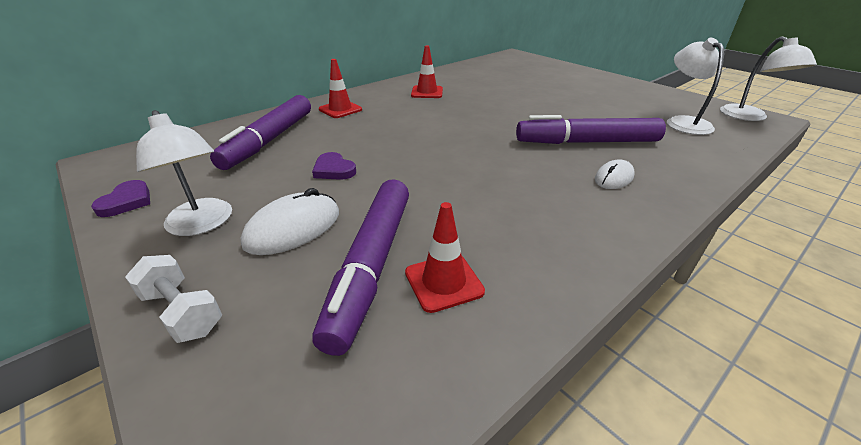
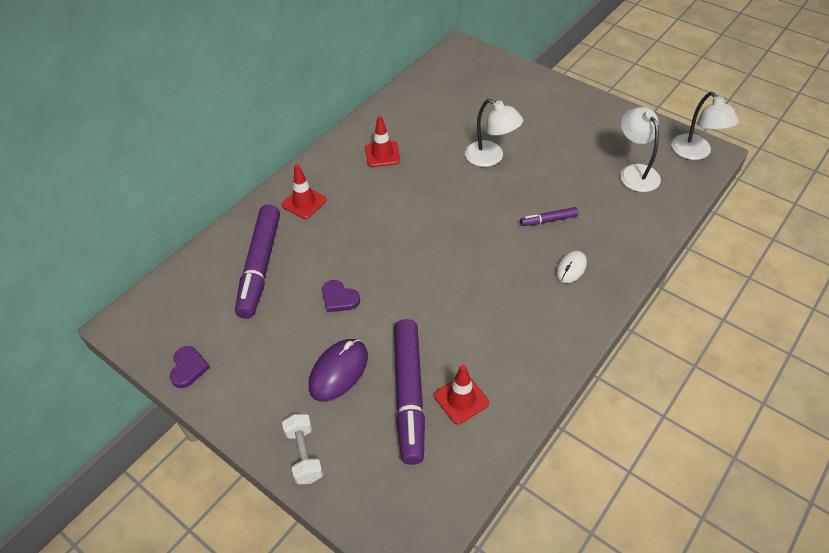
camera: 10 degrees left, 15 degrees up
white dumbbell [125,255,222,343] -> white dumbbell turned 45 degrees clockwise [282,414,323,484]
white lamp [136,110,232,236] -> white lamp moved to [465,99,523,167]
white mouse [241,188,339,255] -> purple mouse [309,339,368,402]
purple marker [516,115,666,144] -> purple marker [520,207,579,226], size x0.46

